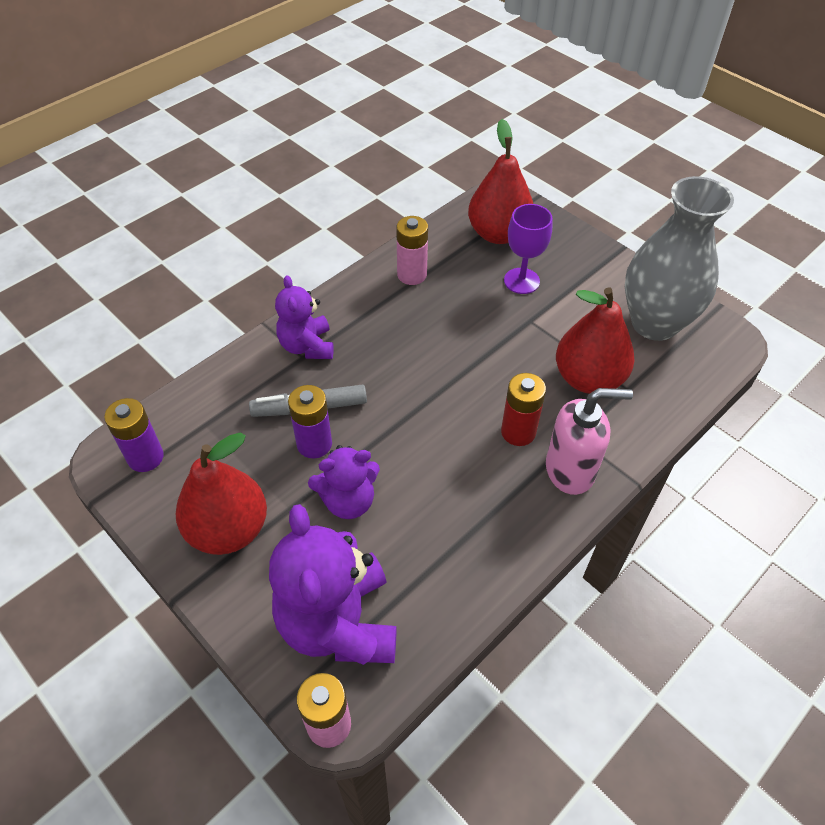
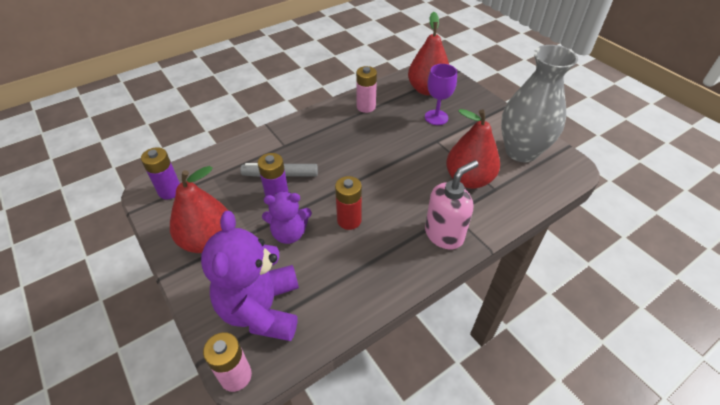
camera: 10 degrees right, 5 degrees down
purple teddy bear [275,275,334,359] -> none
red battery [501,373,546,446] -> red battery moved to [335,176,362,230]
pink soap dispenser [546,388,633,495] -> pink soap dispenser turned 45 degrees counterclockwise [425,160,479,250]

